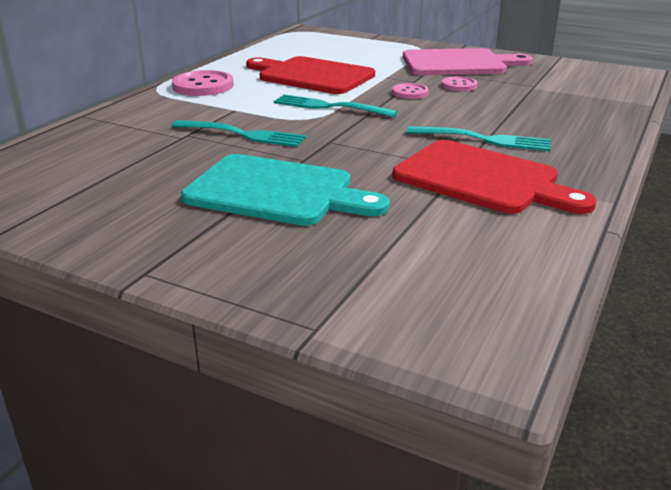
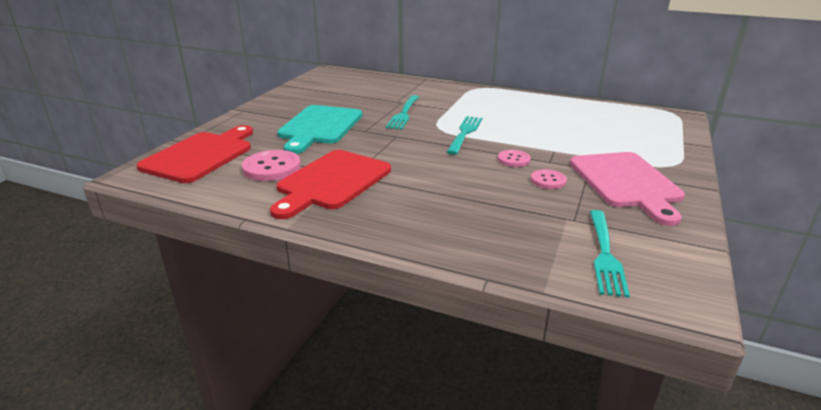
camera: 85 degrees right, 0 degrees up
pink button [172,70,234,96] -> pink button moved to [242,150,301,181]
red cutting board [246,56,375,94] -> red cutting board moved to [137,125,253,183]
turquoise fork [406,126,551,151] -> turquoise fork moved to [590,210,630,298]

